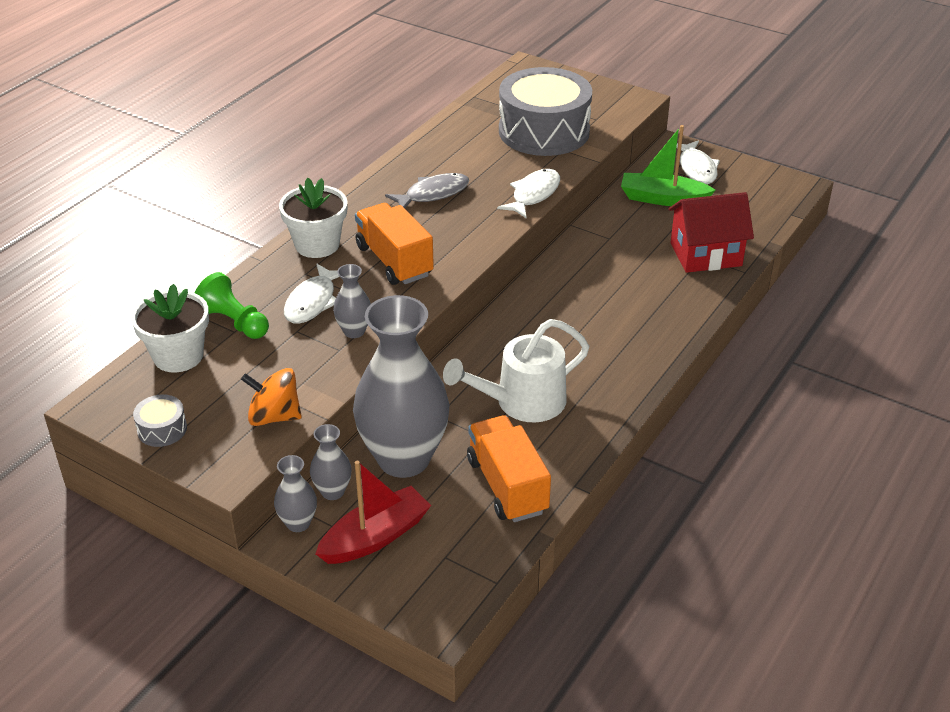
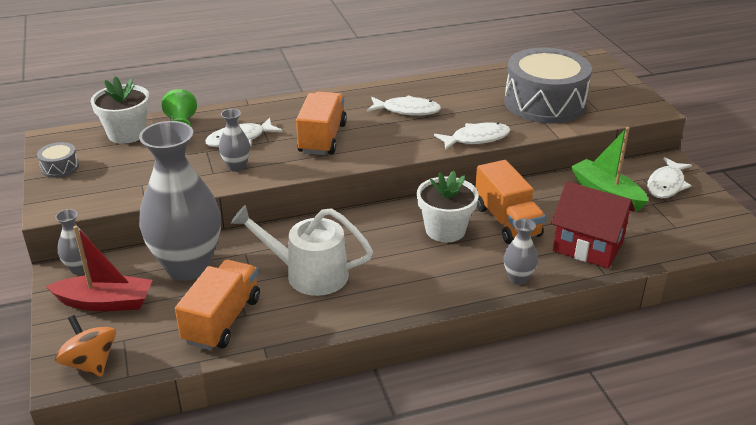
camera: 40 degrees right, 5 degrees down
orange spinning top [241,368,302,426] -> orange spinning top moved to [55,315,116,377]
white flower pot [279,178,348,258] -> white flower pot moved to [417,171,479,242]
grey vase [310,424,352,500] -> grey vase moved to [504,218,538,285]
grey fish [385,173,469,208] -> white fish [367,95,441,116]
none -> orange truck [475,160,546,244]

